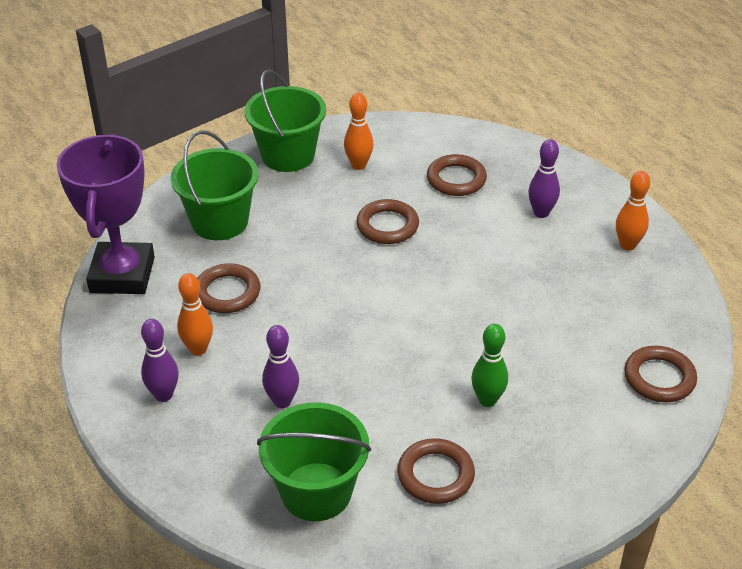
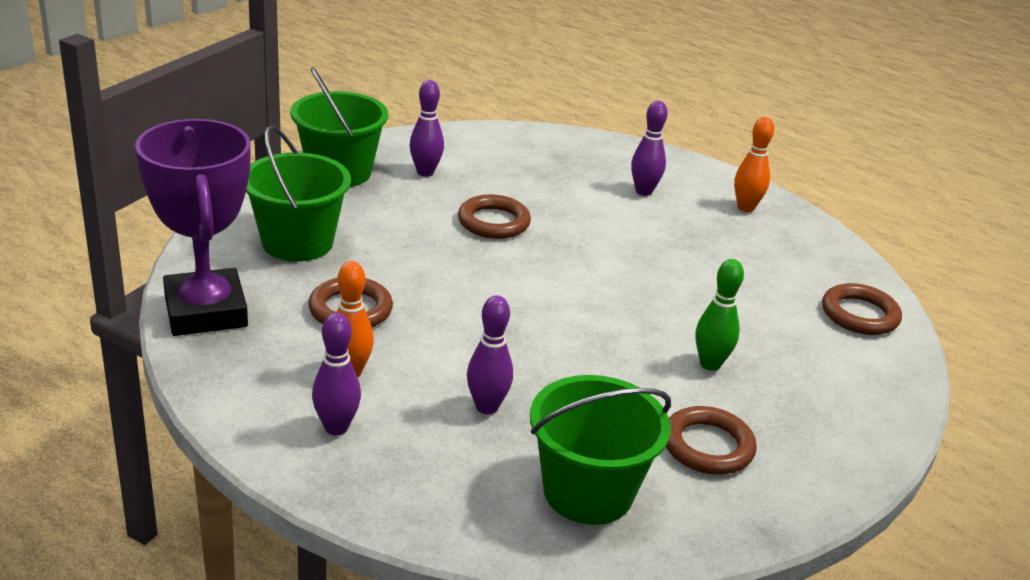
camera: 25 degrees left, 10 degrees down
orange bowling pin [344,93,374,170] -> purple bowling pin [410,80,444,177]
brown ring [427,154,487,196] -> none

